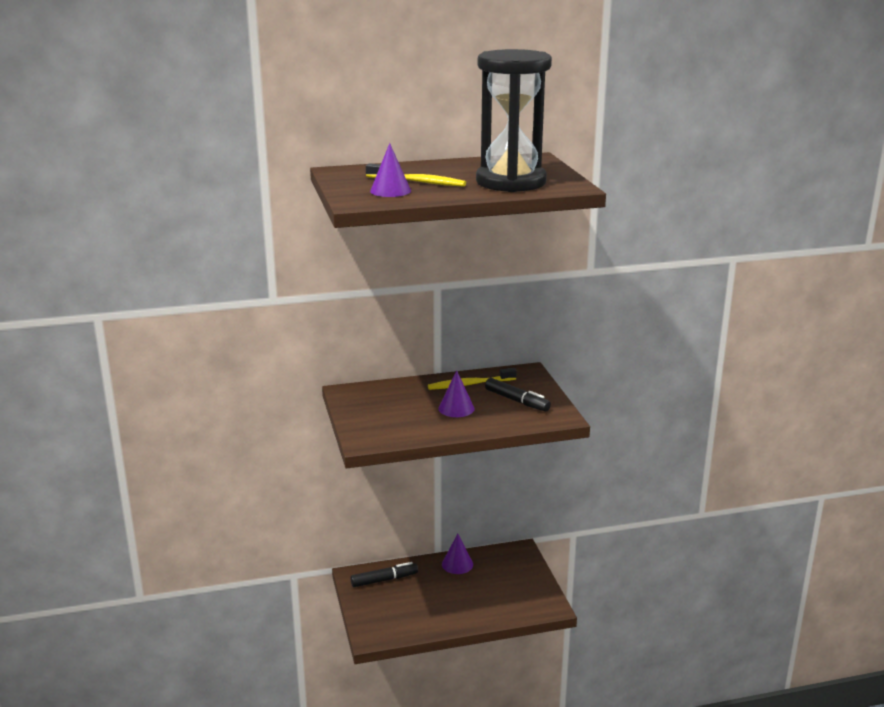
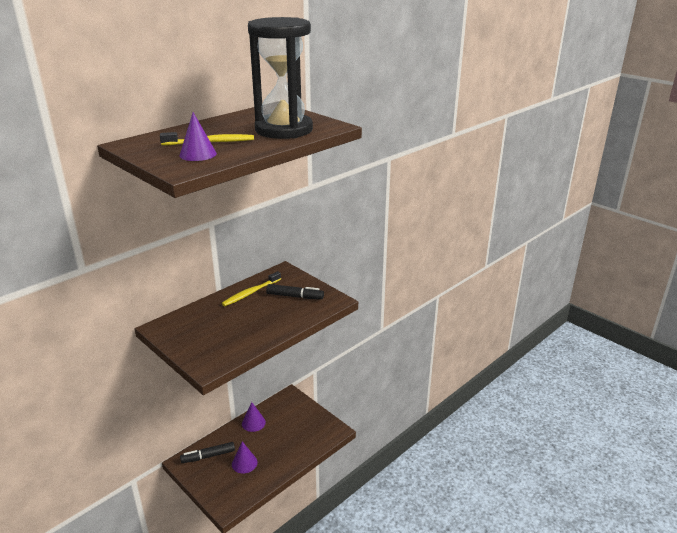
camera: 30 degrees left, 5 degrees up
black marker [350,562,418,587] -> black marker turned 150 degrees counterclockwise [180,442,235,463]
purple cone [438,370,475,417] -> purple cone moved to [232,441,258,473]

